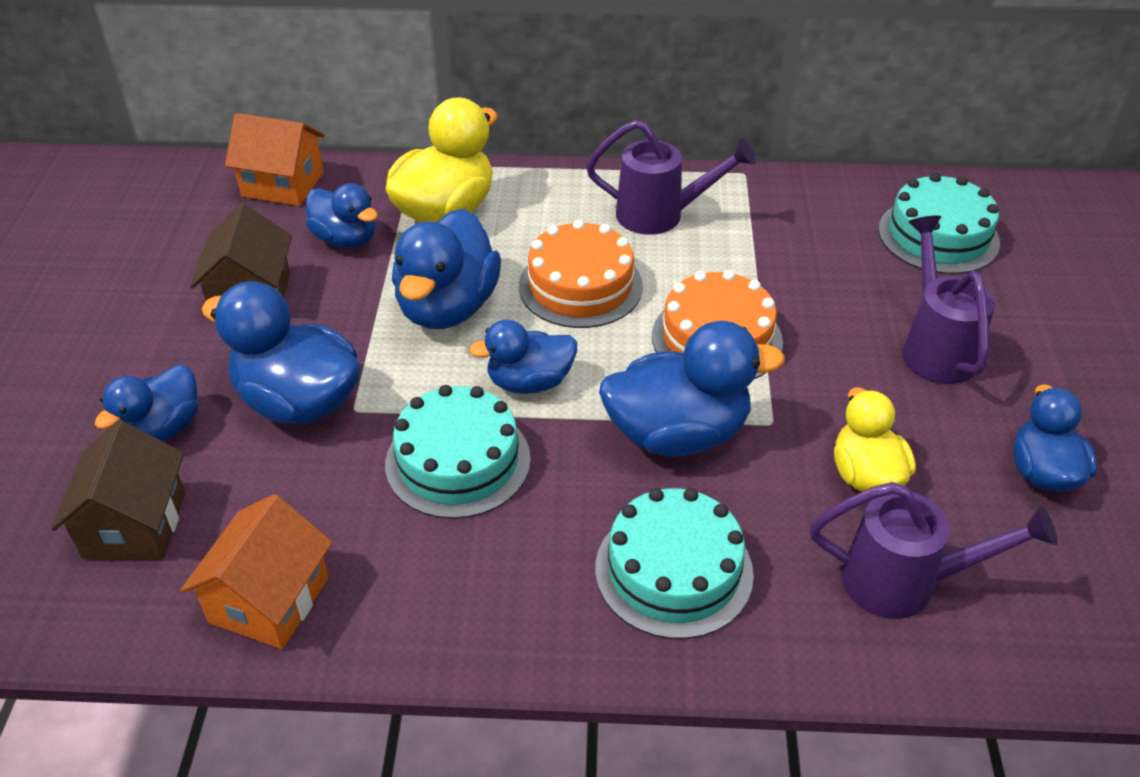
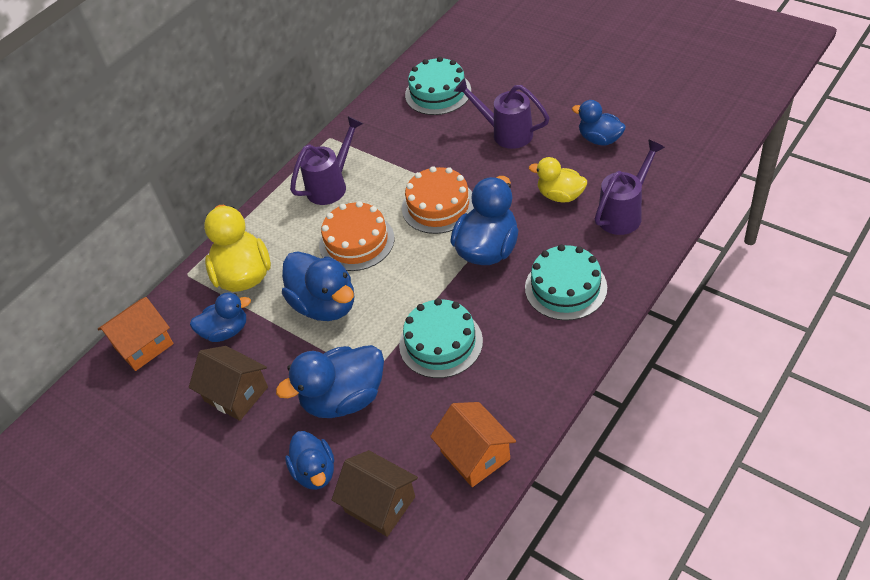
camera: 50 degrees left, 5 degrees up
blue duck [469,320,577,394] -> none

